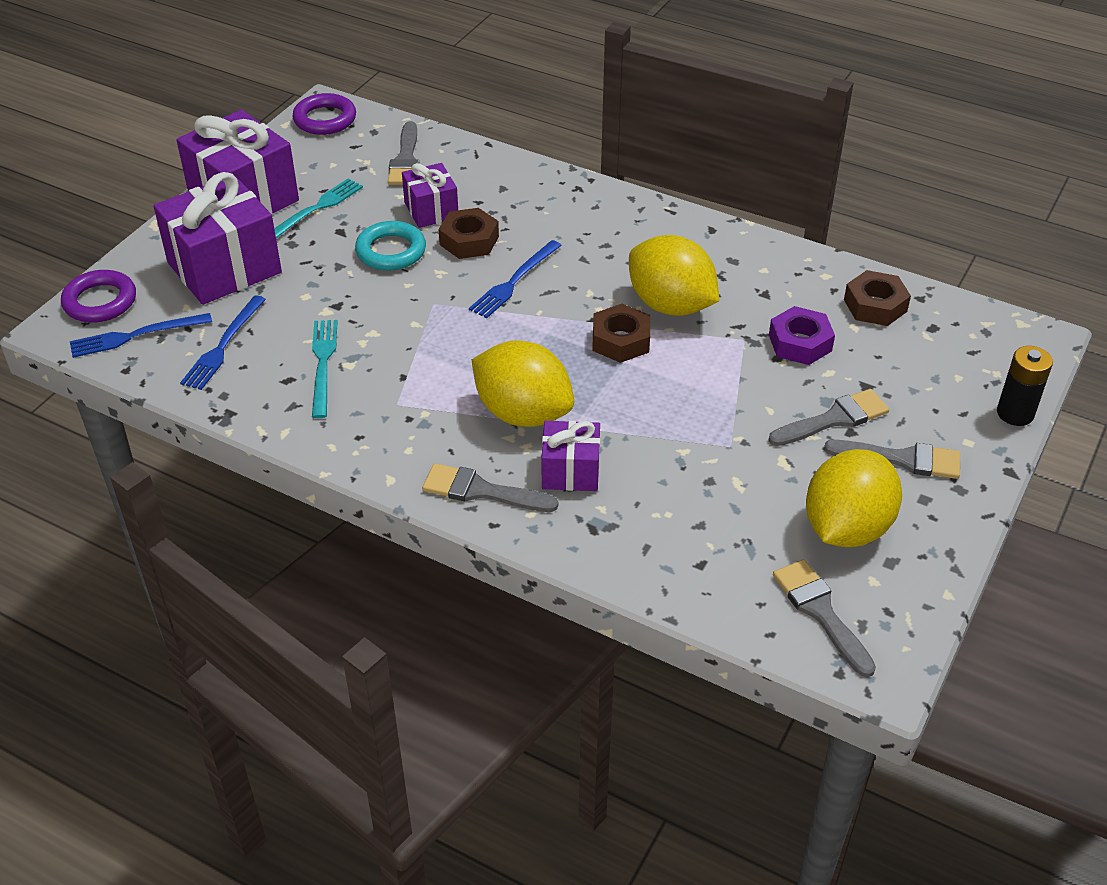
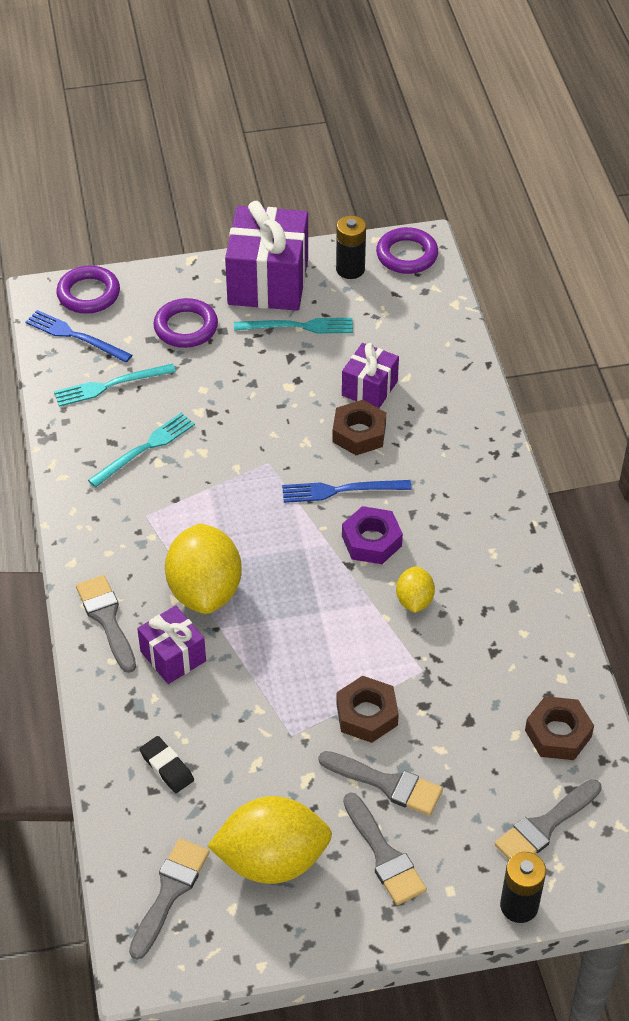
camera: 50 degrees right, 5 degrees up
purple gift [154,172,282,305] -> purple ring [153,298,218,348]
blue fork [180,295,266,390] -> turquoise fork [54,364,176,407]
turquoise ring [355,221,426,271] -> none
grey brush [388,121,420,185] -> grey brush moved to [494,779,602,859]
brown nut [592,304,650,363] -> brown nut moved to [336,676,399,743]
yellow lemon [629,235,719,316] -> yellow lemon [396,566,435,613], size x0.51
purple nut [769,306,835,365] -> purple nut moved to [342,506,403,564]
none -> black eraser [139,736,194,793]
none -> black battery [336,216,366,279]

